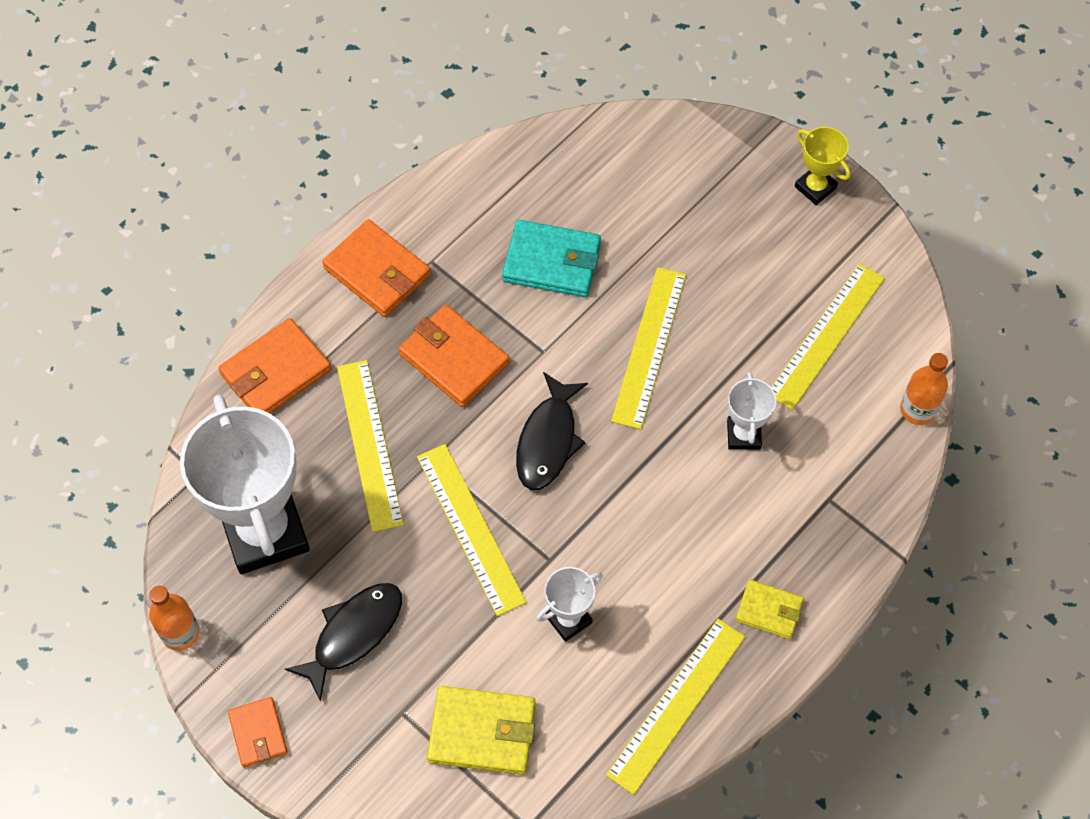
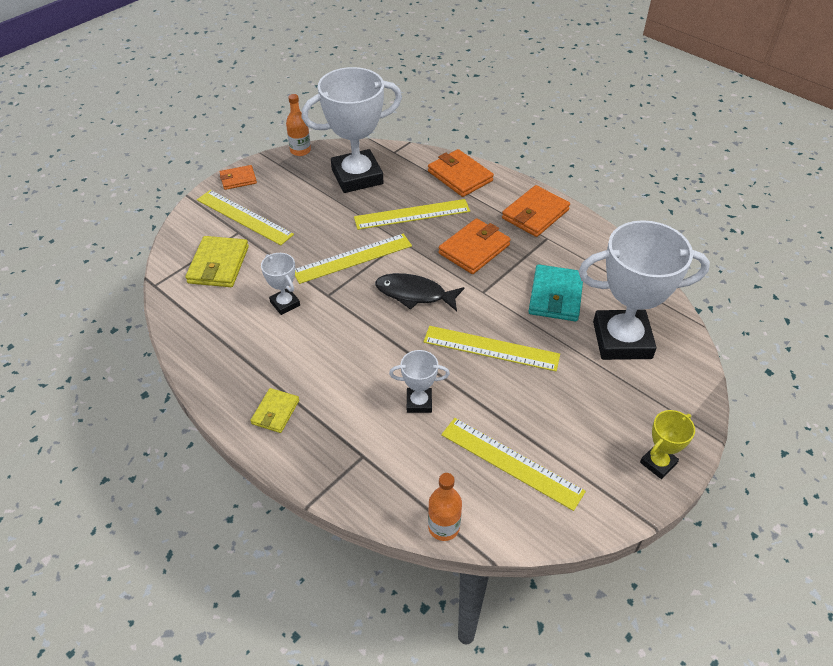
camera: 90 degrees right, 15 degrees down
black fish [285,583,402,702] -> none
yellow ruler [606,619,745,795] -> yellow ruler moved to [197,190,294,245]
none -> white trophy [578,220,710,360]

